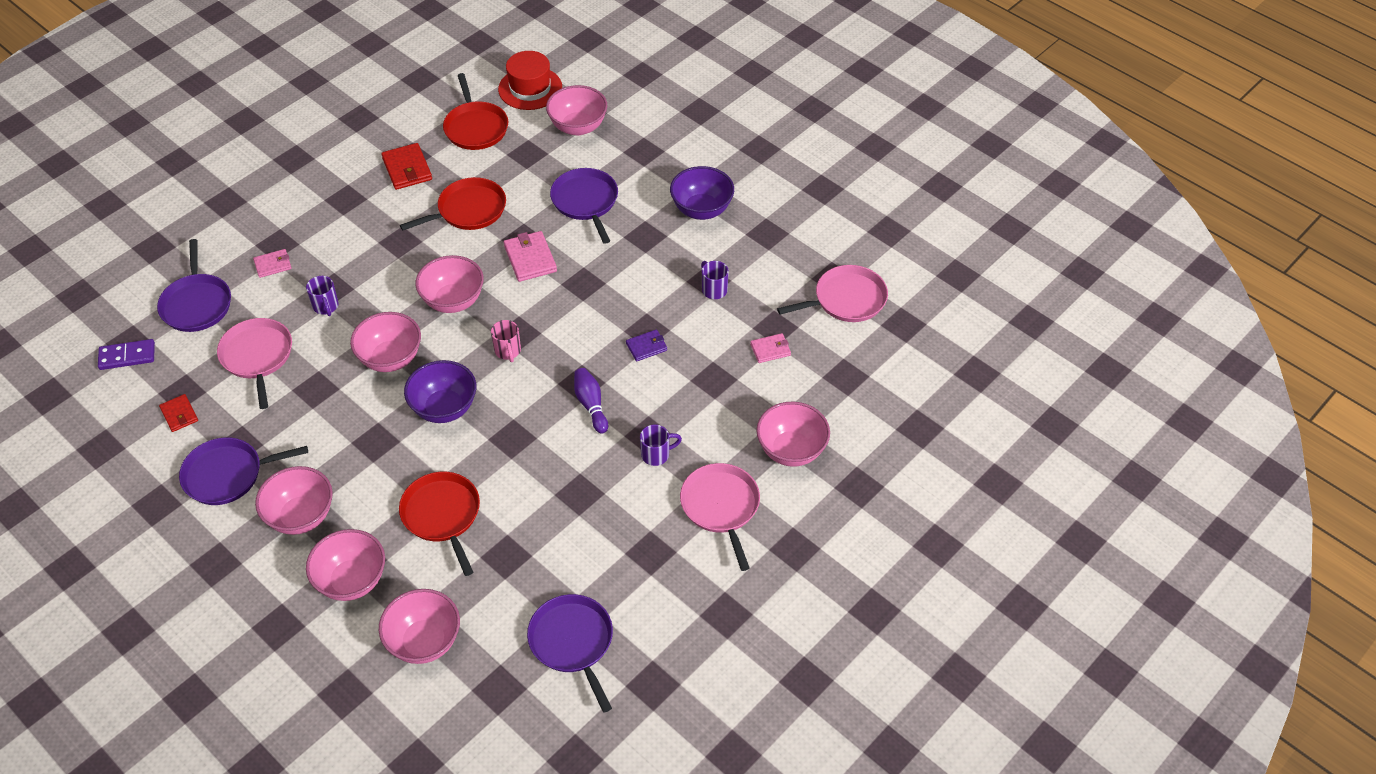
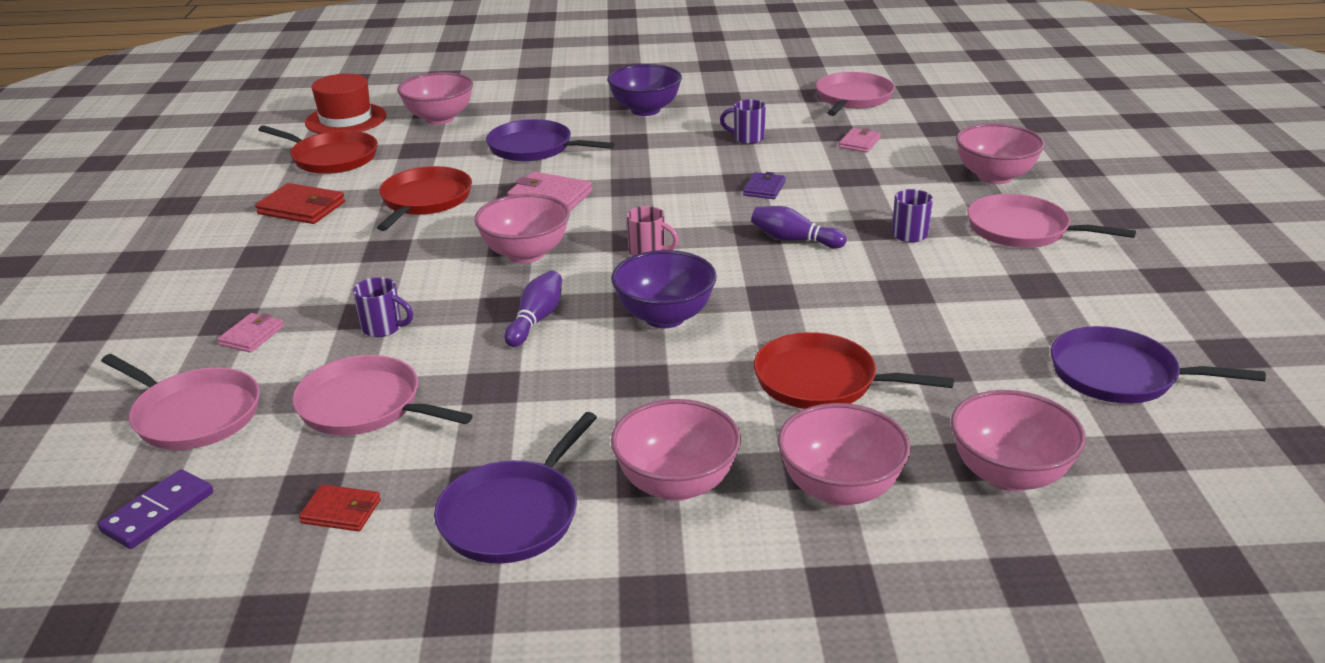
camera: 45 degrees left, 20 degrees down
purple pan [157,239,231,332] -> pink pan [101,354,260,450]
pink bowl [350,312,421,372] -> purple bowling pin [504,271,562,347]

